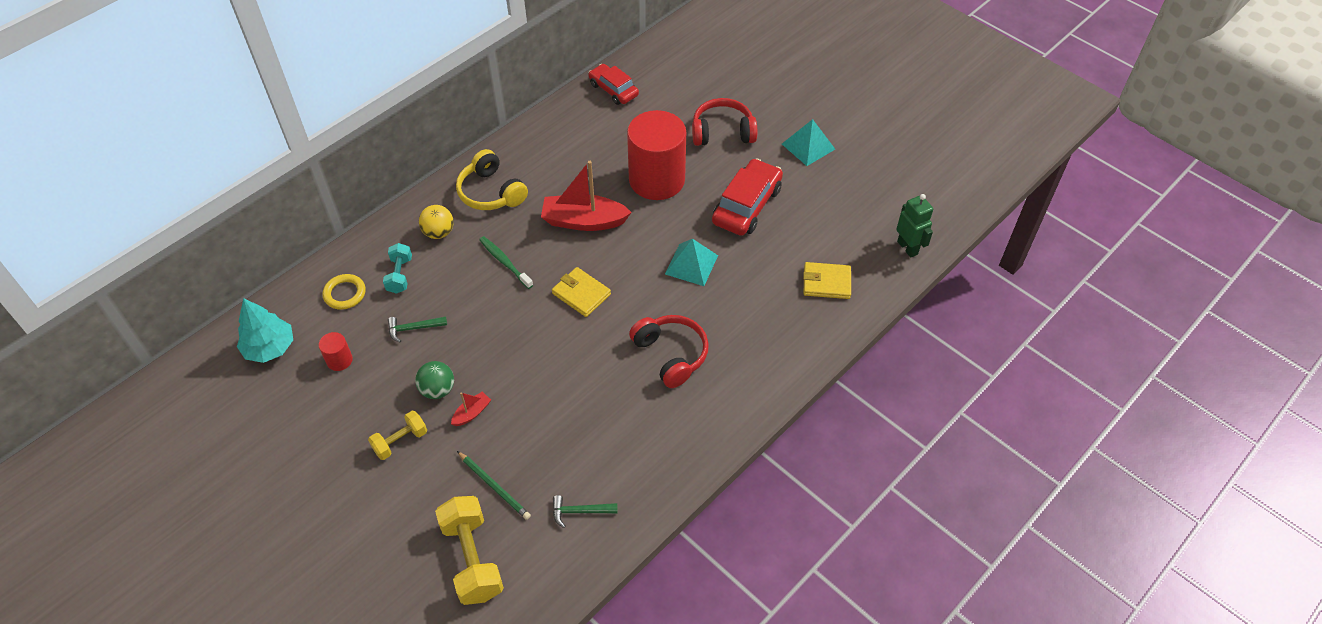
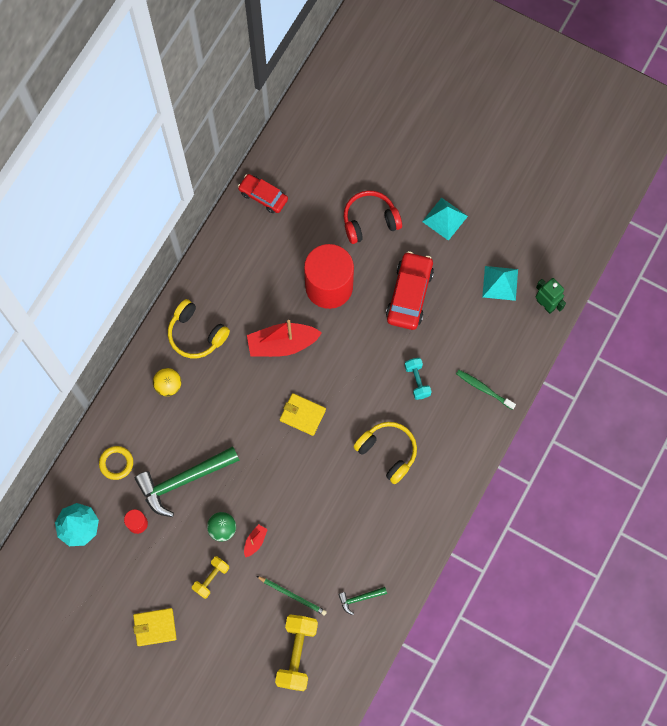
camera: 15 degrees left, 20 degrees up
turquoise dumbbell [383,243,412,294] -> turquoise dumbbell moved to [404,358,432,400]
green hammer [388,316,447,342] -> green hammer [135,446,240,517], size x2.22
yellow dumbbell [435,496,504,605] -> yellow dumbbell turned 45 degrees clockwise [275,614,318,691]
green toothbrush [479,236,533,289] -> green toothbrush moved to [456,370,516,410]
red headphones [629,315,709,388] -> yellow headphones [354,422,417,484]
turquoise pyramid [665,239,718,286] -> turquoise pyramid moved to [482,266,518,301]
yellow wallet [803,262,851,299] -> yellow wallet moved to [133,608,177,646]

